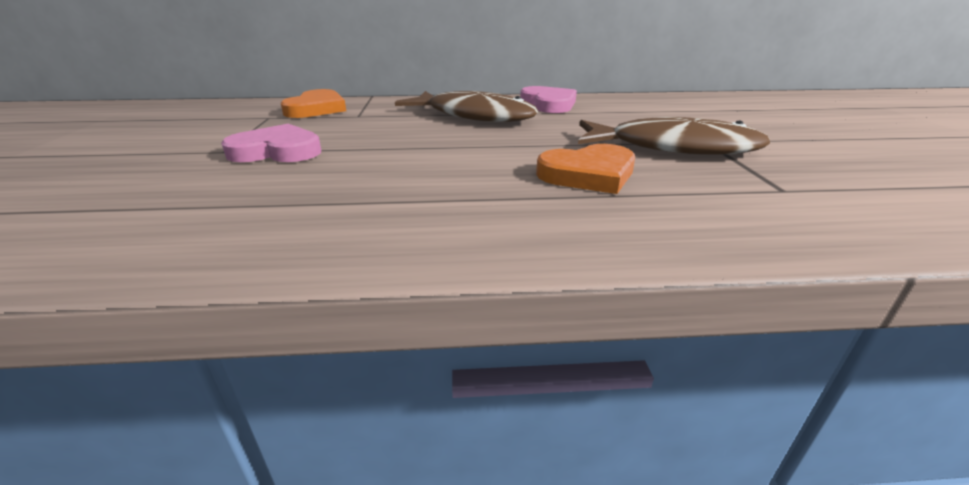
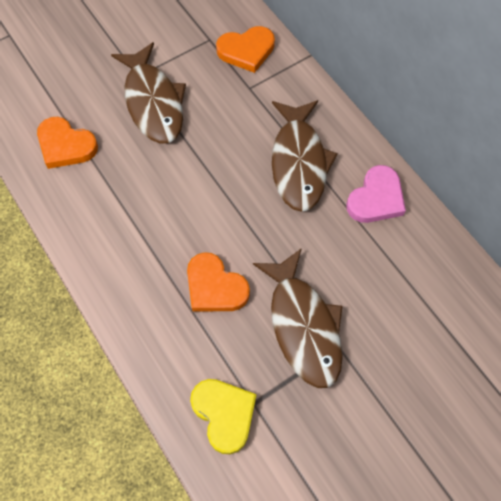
camera: 60 degrees right, 35 degrees up
pink heart [221,124,322,162] -> brown fish [111,42,186,144]
none -> orange heart [37,117,98,169]
none -> yellow heart [190,379,256,454]

